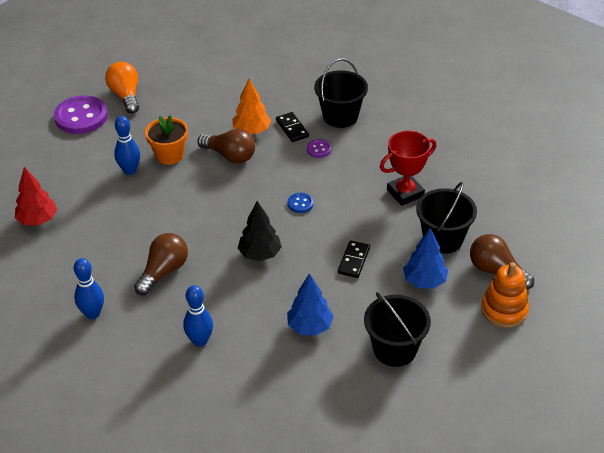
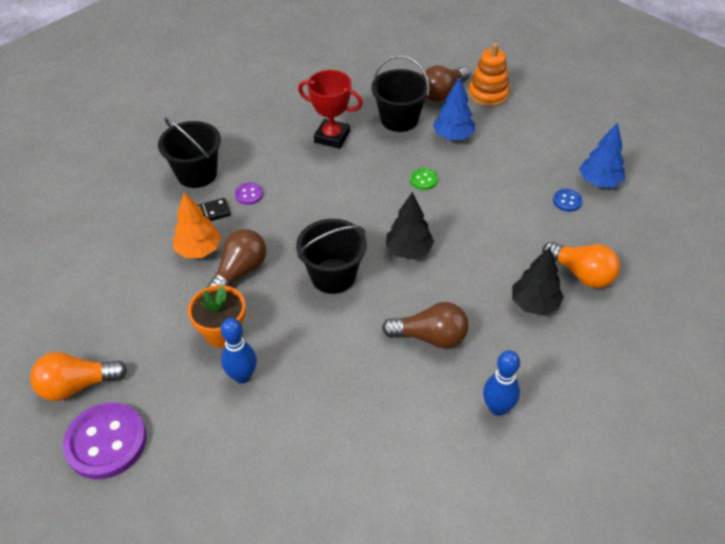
camera: 85 degrees left, 5 degrees up
red tree [15,167,57,225] -> none
brown light bulb [134,233,188,295] -> brown light bulb turned 150 degrees clockwise [382,302,468,349]
blue bowling pin [183,285,213,347] -> black tree [512,246,564,316]
blue tree [287,273,334,336] -> blue tree moved to [579,122,625,187]
blue button [288,193,314,213] -> blue button moved to [553,189,582,212]
black domino [338,240,370,278] -> green button [410,168,438,190]
black bucket [364,292,431,367] -> black bucket moved to [296,219,367,294]
red trophy [380,131,436,206] -> red trophy turned 45 degrees counterclockwise [298,70,363,149]
none -> orange light bulb [542,242,620,288]

